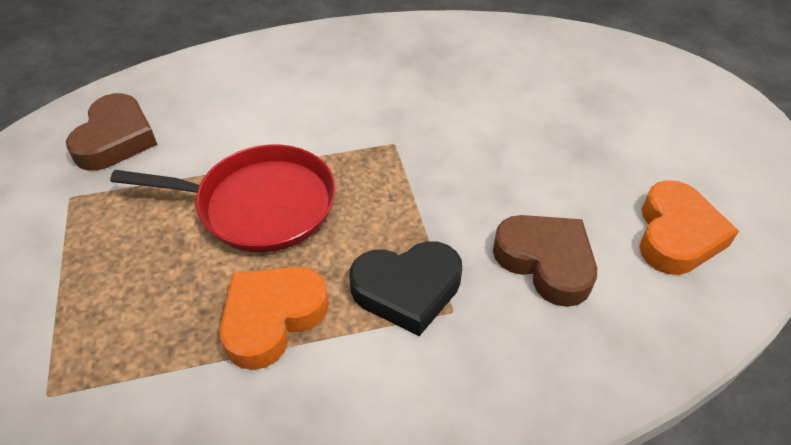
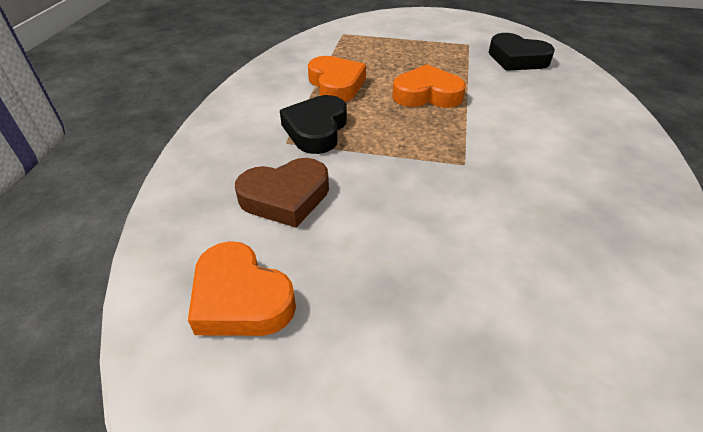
camera: 115 degrees right, 5 degrees down
brown heart [66,93,157,171] -> black heart [489,33,555,71]
red pan [110,145,336,252] -> orange heart [392,64,466,108]

